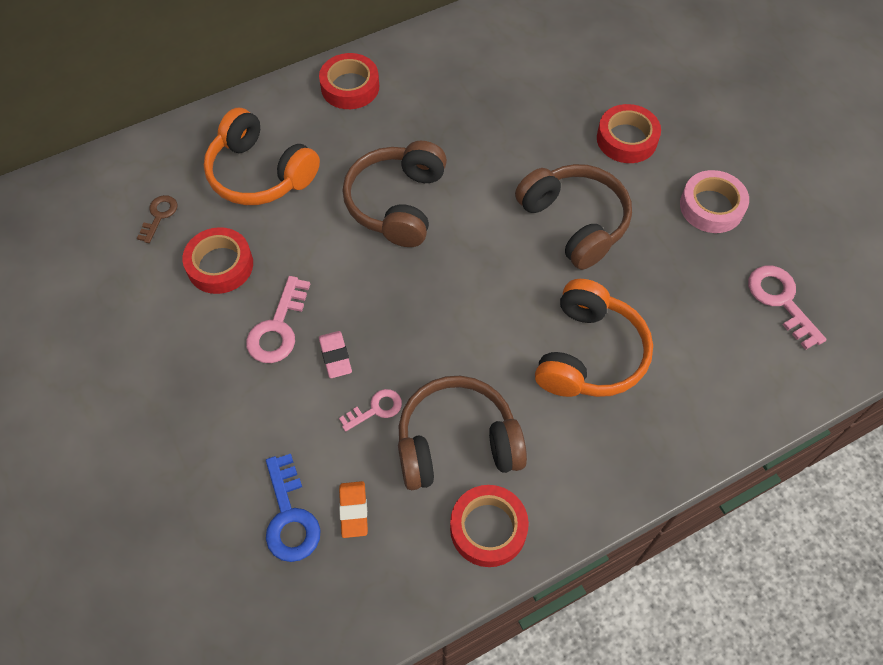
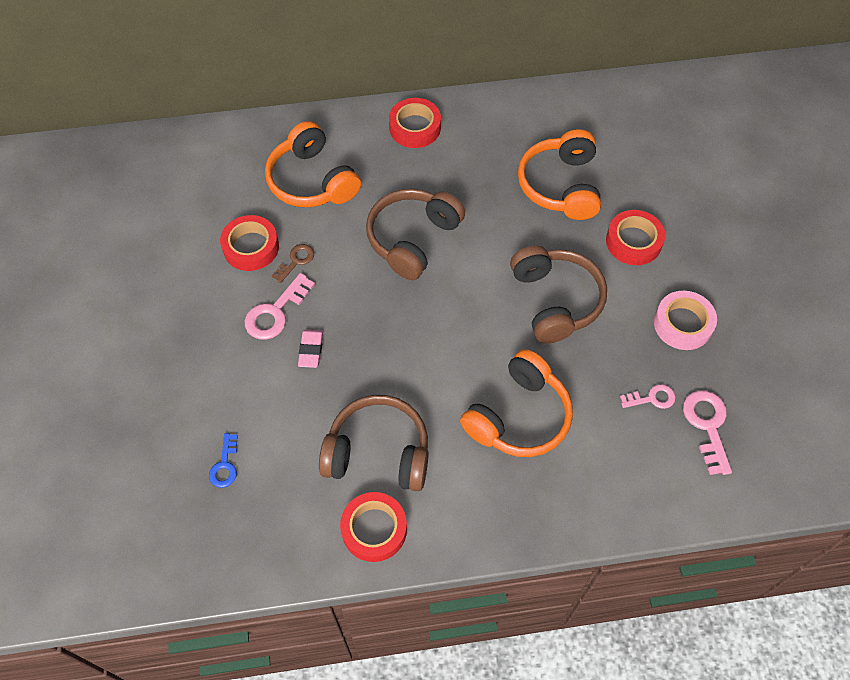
camera: 20 degrees right, 0 degrees up
brown key [137,195,177,243] -> brown key moved to [272,244,314,283]
blue key [266,454,320,562] -> blue key [209,433,238,488], size x0.62
pink key [339,389,402,432] -> pink key moved to [620,384,676,409]
orange eraser [339,481,368,538] -> none
none -> orange headphones [518,129,601,220]

